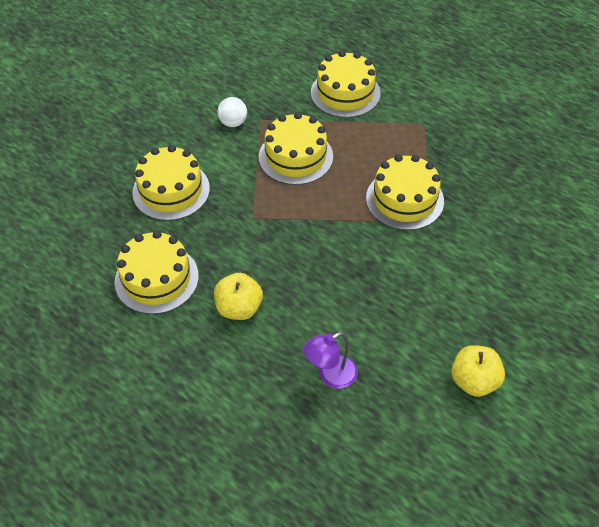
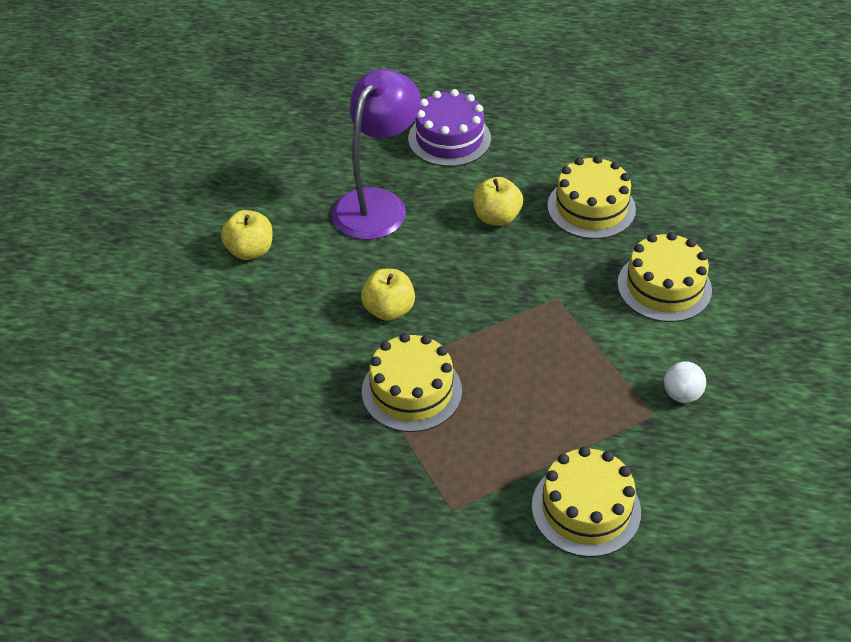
camera: 150 degrees right, 5 degrees down
yellow cake [259,112,333,185] -> none
purple lamp [304,332,358,389] -> purple lamp [332,69,421,240], size x1.98
none -> yellow apple [361,269,415,321]
none -> purple cake [408,89,491,167]

